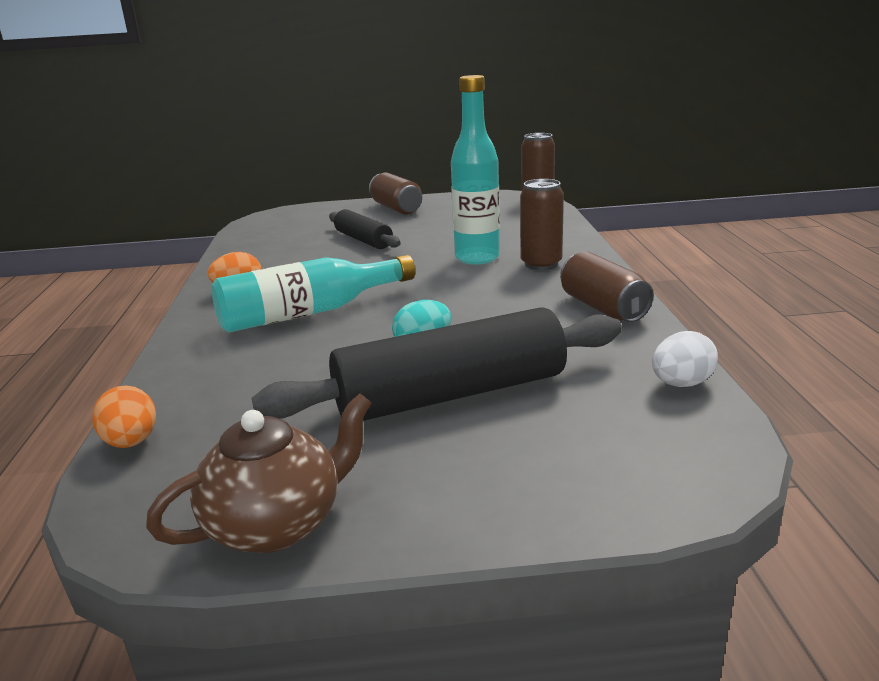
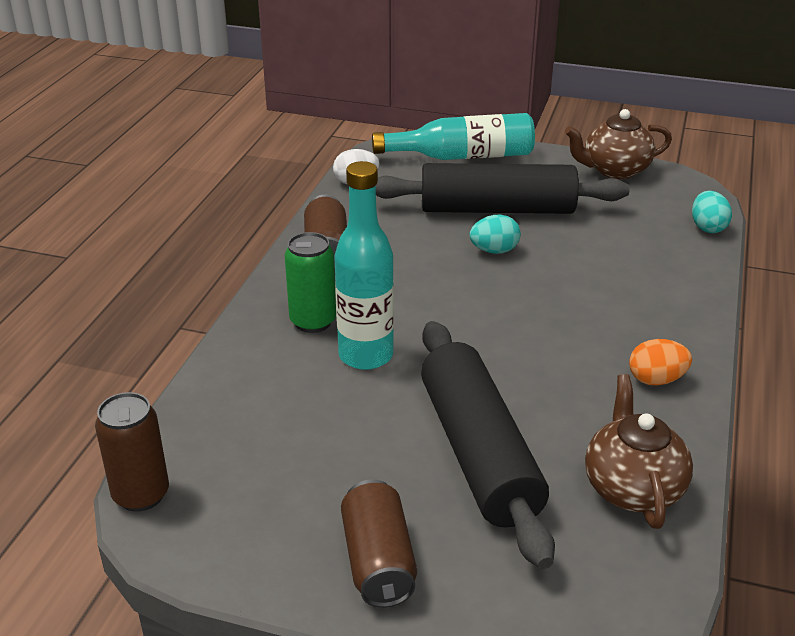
camera: 160 degrees left, 10 degrees up
orange egg [92,385,156,448] -> turquoise egg [692,191,732,233]
turquoise bottle [211,255,415,332] -> turquoise bottle moved to [372,113,535,160]
black rolling pin [329,209,401,249] -> black rolling pin [421,321,555,569], size x1.80
brown can [520,179,564,270] -> green can [285,232,336,333]
none -> brown teapot [585,374,693,529]

